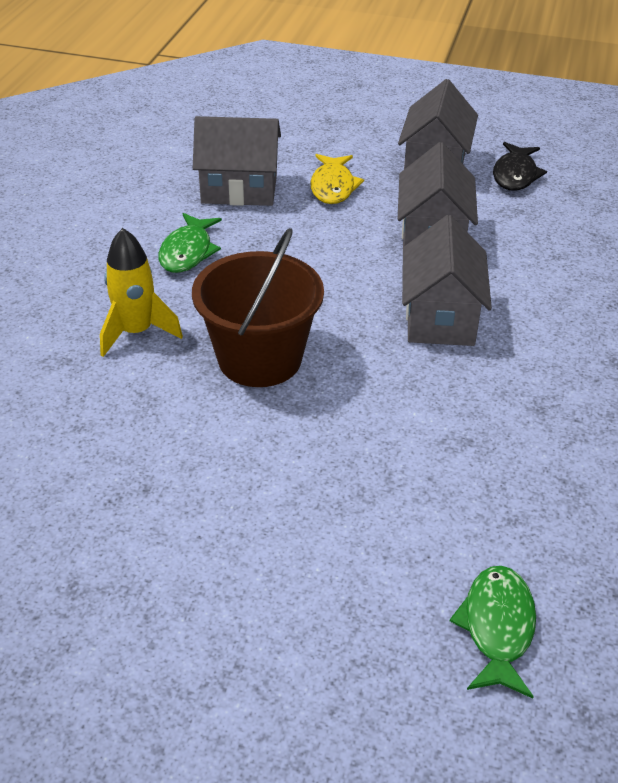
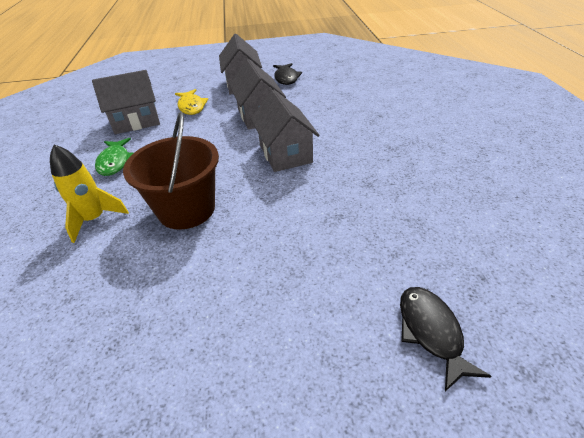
camera: 20 degrees left, 0 degrees up
green fish [450,566,536,698] -> black fish [400,287,491,391]

